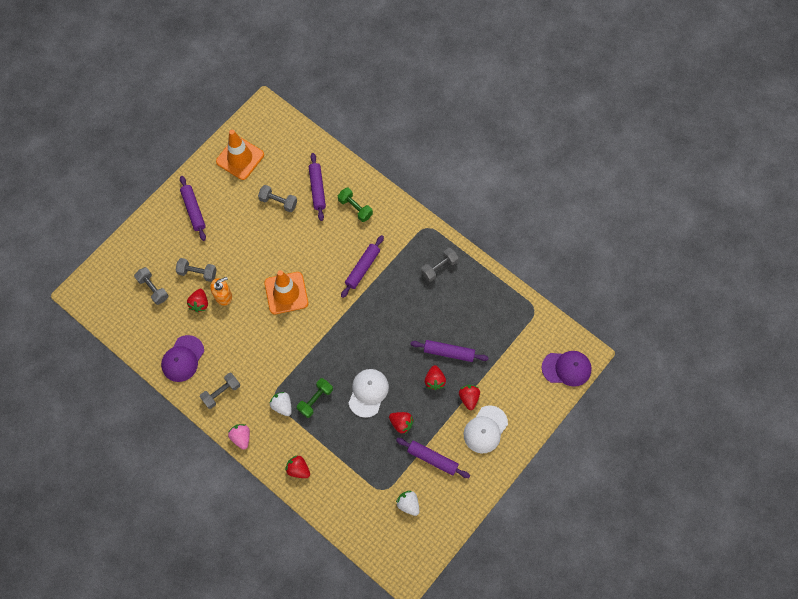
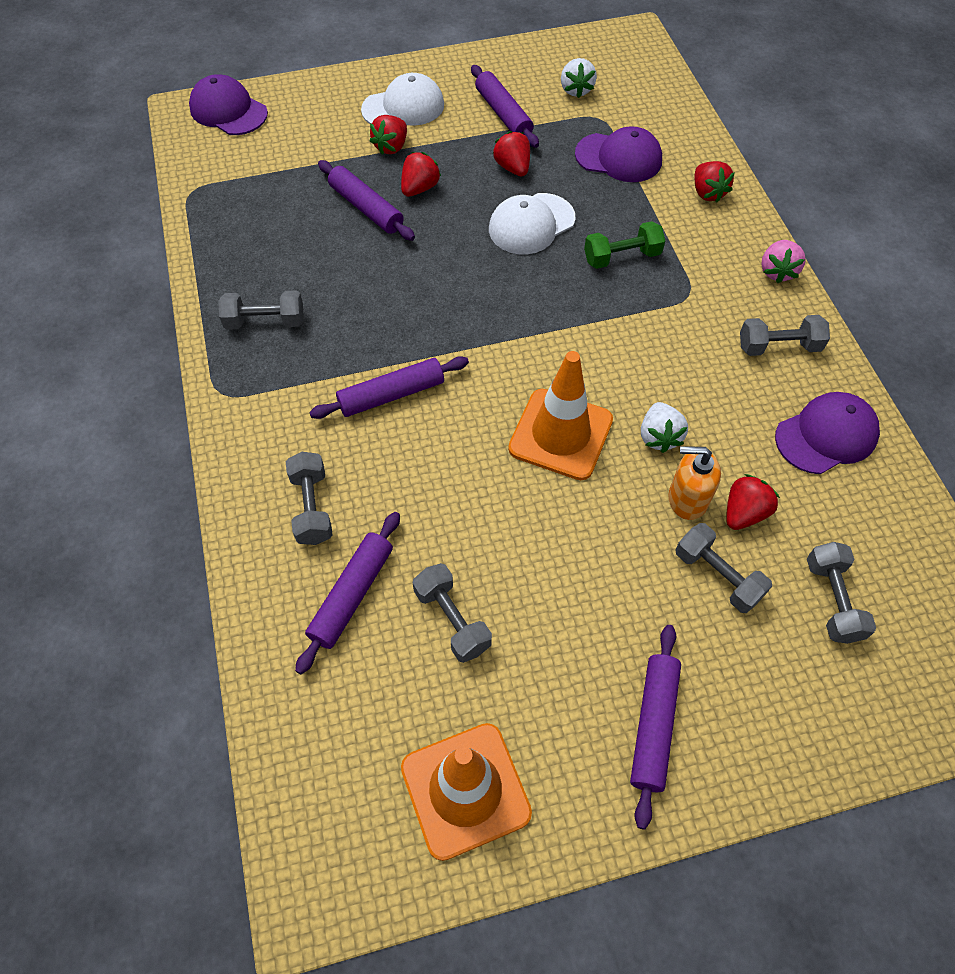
camera: 145 degrees left, 10 degrees down
white strawberry [270,392,292,416] -> white strawberry moved to [641,402,688,453]
green dumbbell [338,188,373,222] -> grey dumbbell [286,452,333,545]
none -> purple cap [575,126,662,182]

